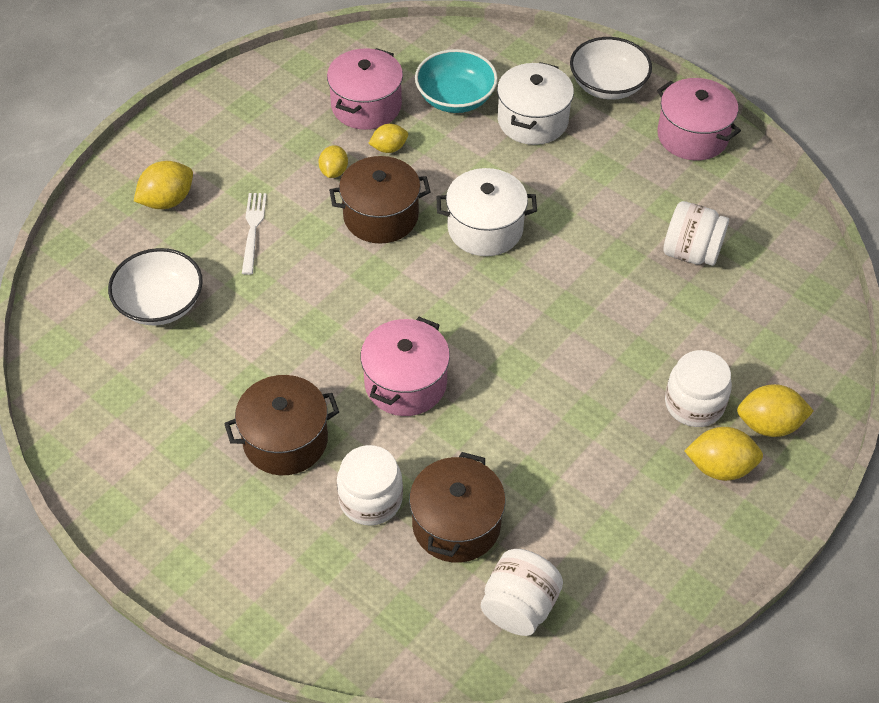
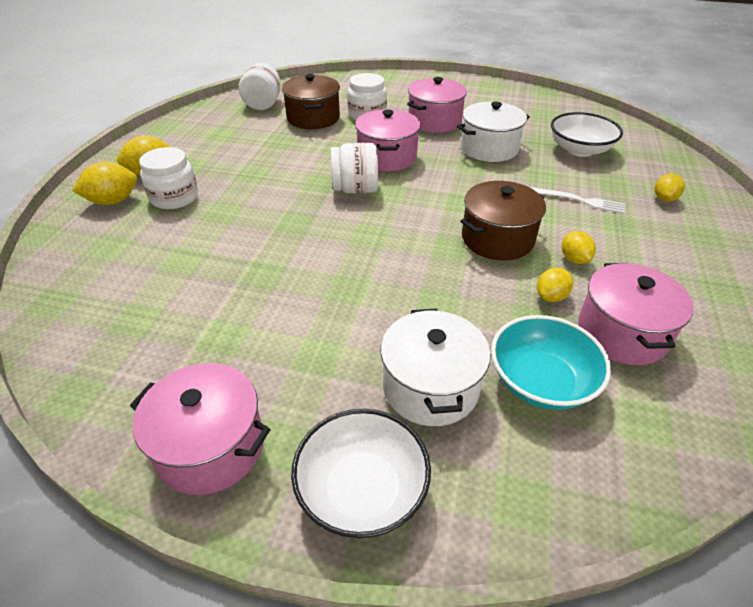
camera: 155 degrees right, 10 degrees down
yellow lemon [134,161,193,209] -> yellow lemon [654,174,685,202], size x0.64
brown pot [224,375,339,475] -> pink pot [407,77,467,133]
white fork [242,193,267,275] -> white fork turned 45 degrees counterclockwise [531,187,626,214]
white pot [437,168,537,256] -> white pot moved to [457,102,530,162]
white jar [663,201,729,266] -> white jar moved to [331,143,378,193]

